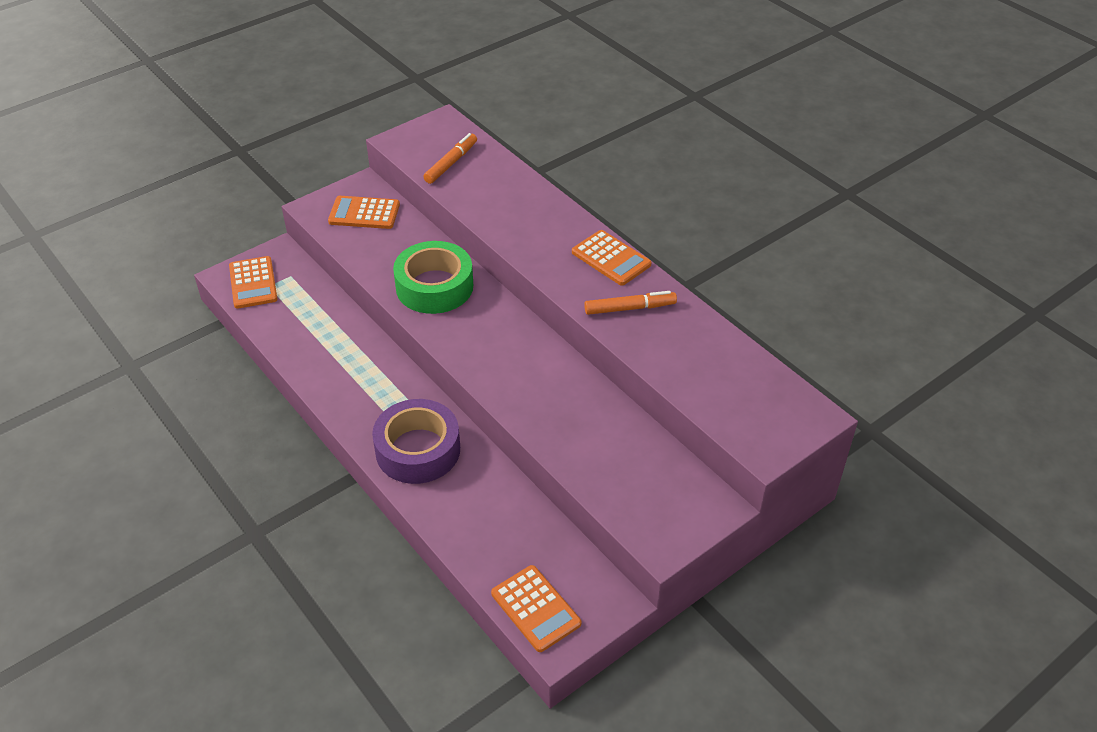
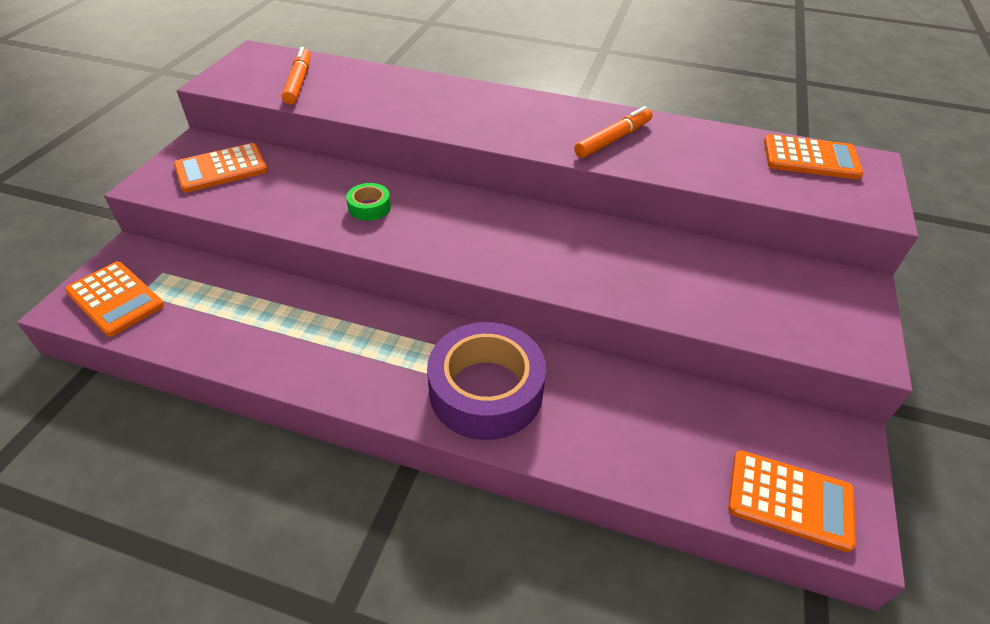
camera: 35 degrees left, 0 degrees up
green tape [393,241,473,314] -> green tape [346,183,391,221], size x0.44
orange calculator [572,230,651,286] -> orange calculator moved to [764,134,864,180]

